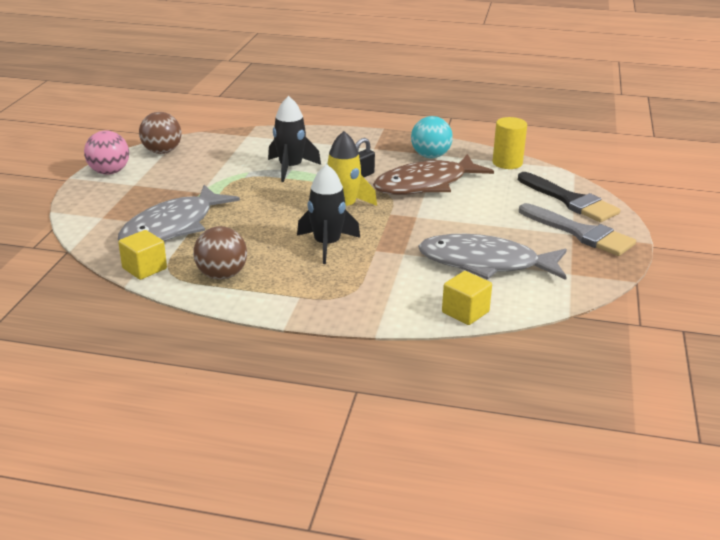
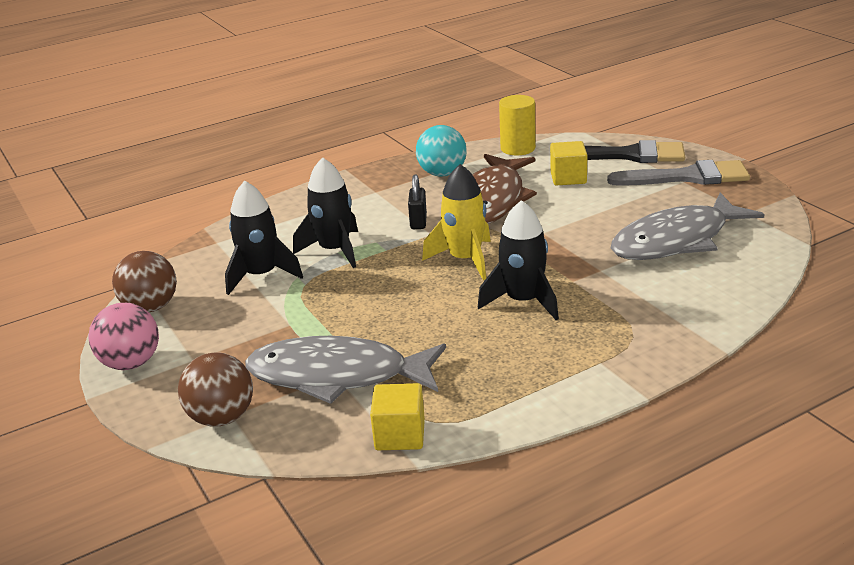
camera: 40 degrees left, 0 degrees up
grey fish [118,185,240,241] -> grey fish turned 105 degrees clockwise [245,336,446,404]
brown ball [193,226,247,280] -> brown ball moved to [178,352,253,427]
yellow cube [442,271,492,325] -> yellow cube moved to [550,141,587,186]
none -> black rocket [225,181,303,295]

